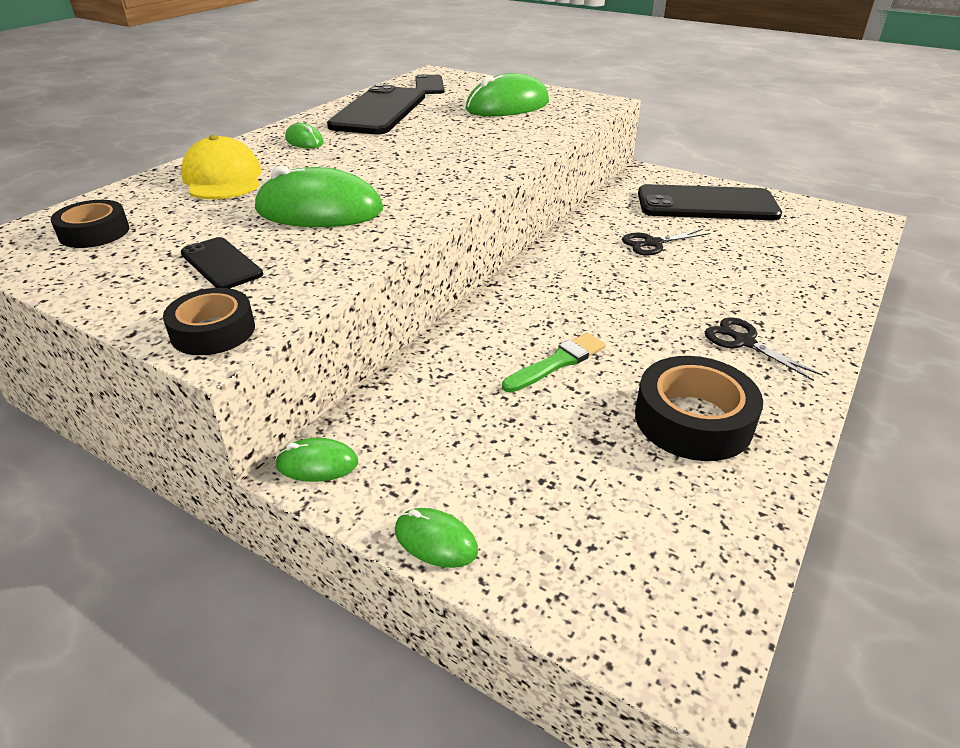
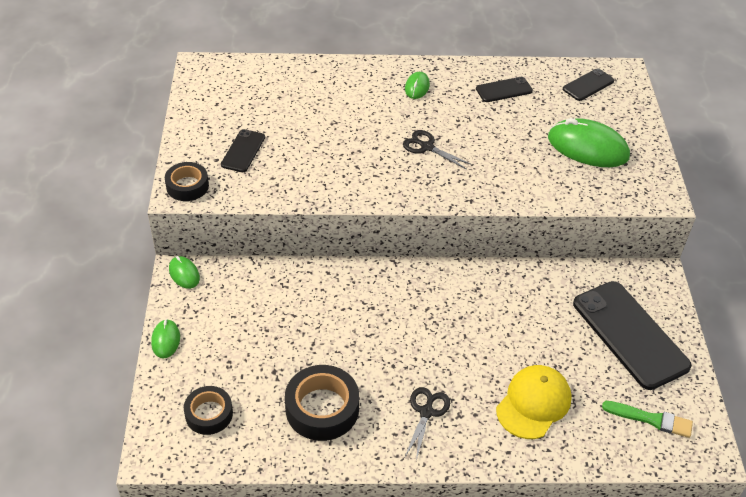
camera: 55 degrees right, 10 degrees up
black tape [51,200,129,248] -> black tape moved to [184,386,233,435]
yellow cap [181,135,261,199] -> yellow cap moved to [496,365,572,439]
green mouse [255,166,383,227] -> none
black phone [327,84,425,134] -> black phone [476,77,533,102], size x0.50
green brush [502,333,606,393] -> green brush moved to [602,401,693,438]
black scissors [622,229,711,255] -> black scissors moved to [403,130,472,170]

